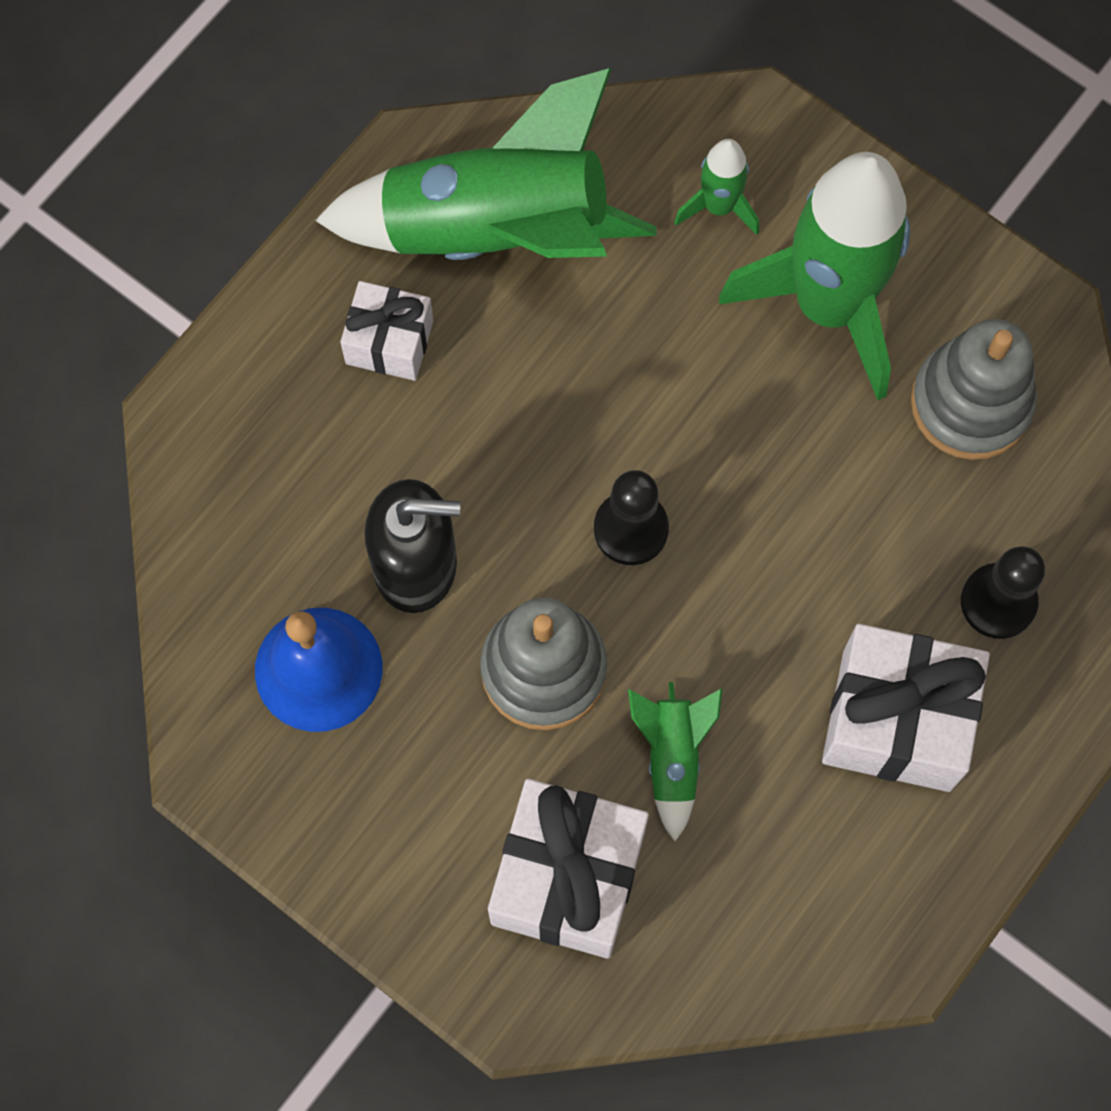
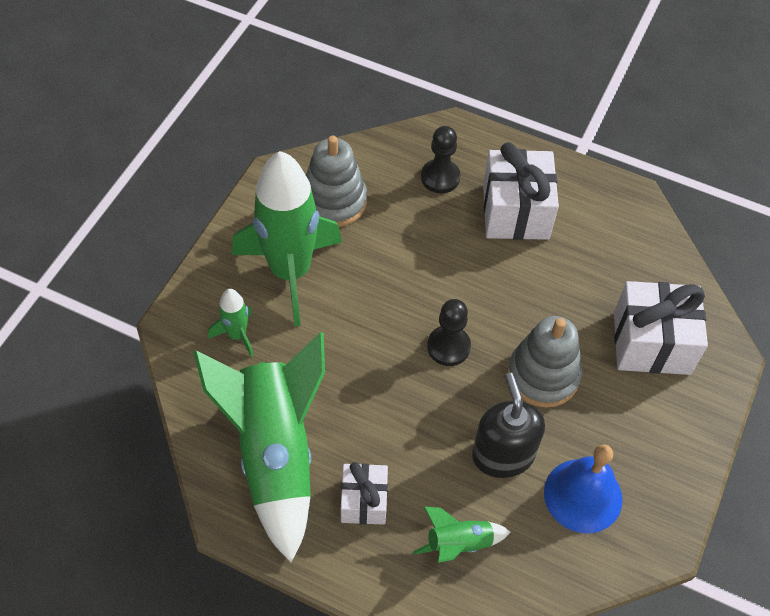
camera: 105 degrees left, 15 degrees down
green rocket [628,682,722,841] -> green rocket moved to [413,506,511,563]

